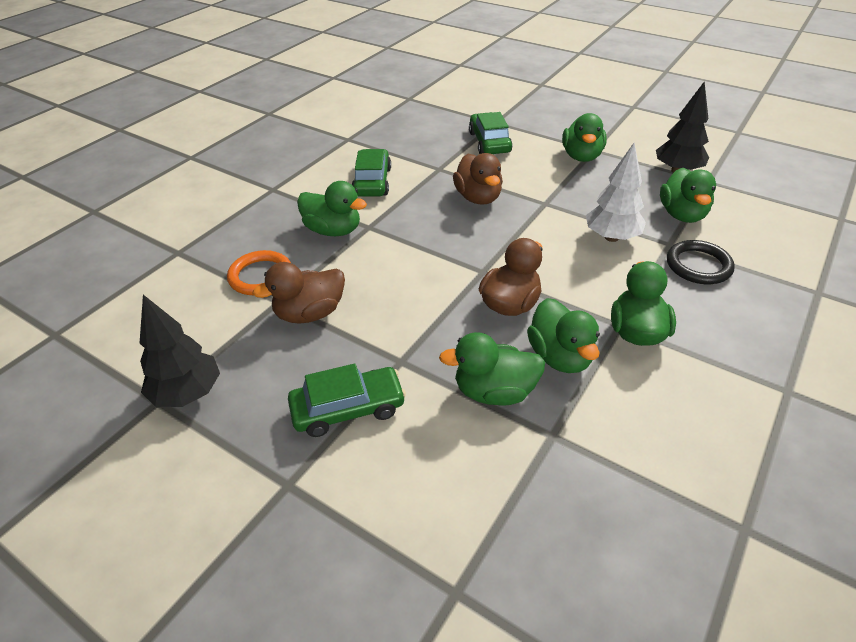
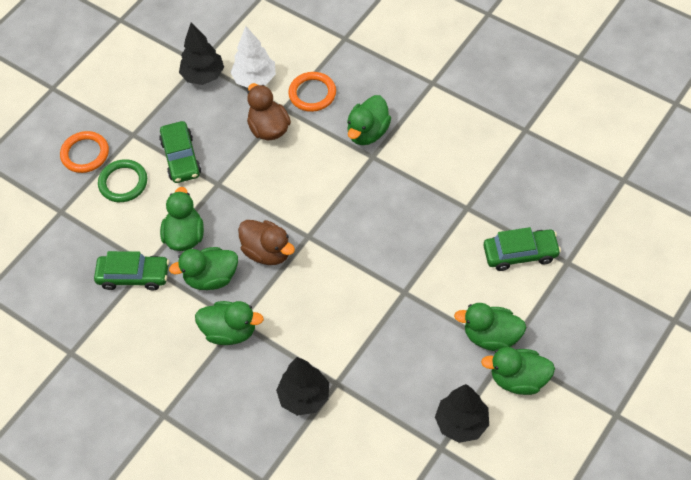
camera: 95 degrees right, 15 degrees up
green car [352,149,391,197] -> green car moved to [94,251,169,290]
brown duck [453,153,503,205] -> none
white tree [586,143,646,242] -> white tree moved to [230,26,276,88]
green duck [660,168,716,223] -> green duck moved to [481,347,555,395]
black ring [667,240,735,284] -> black tree [276,357,329,416]
none -> orange ring [60,131,109,173]
none -> green ring [98,159,147,202]

